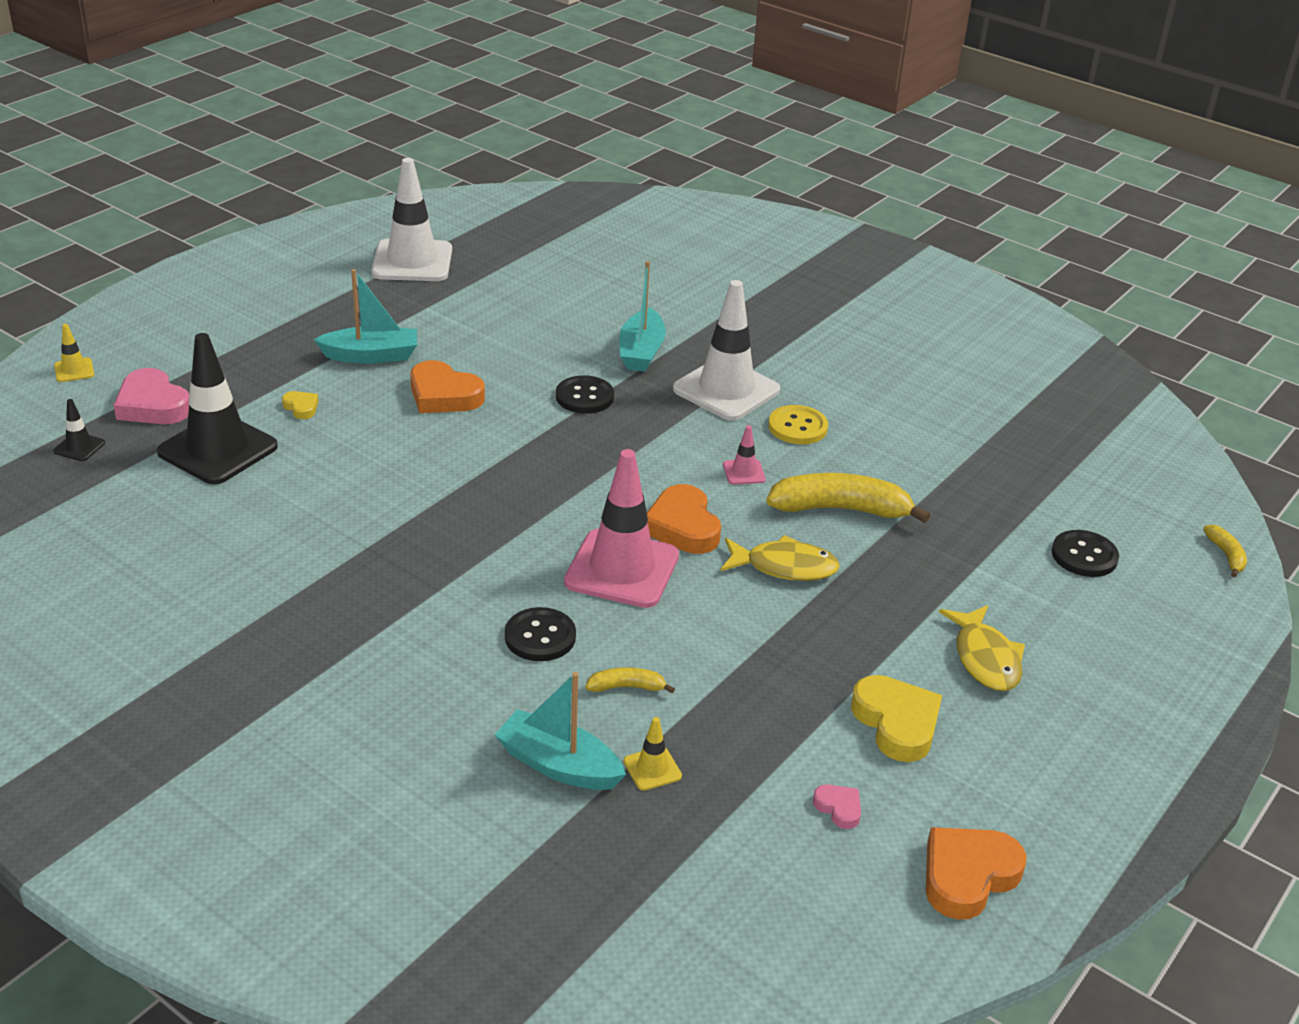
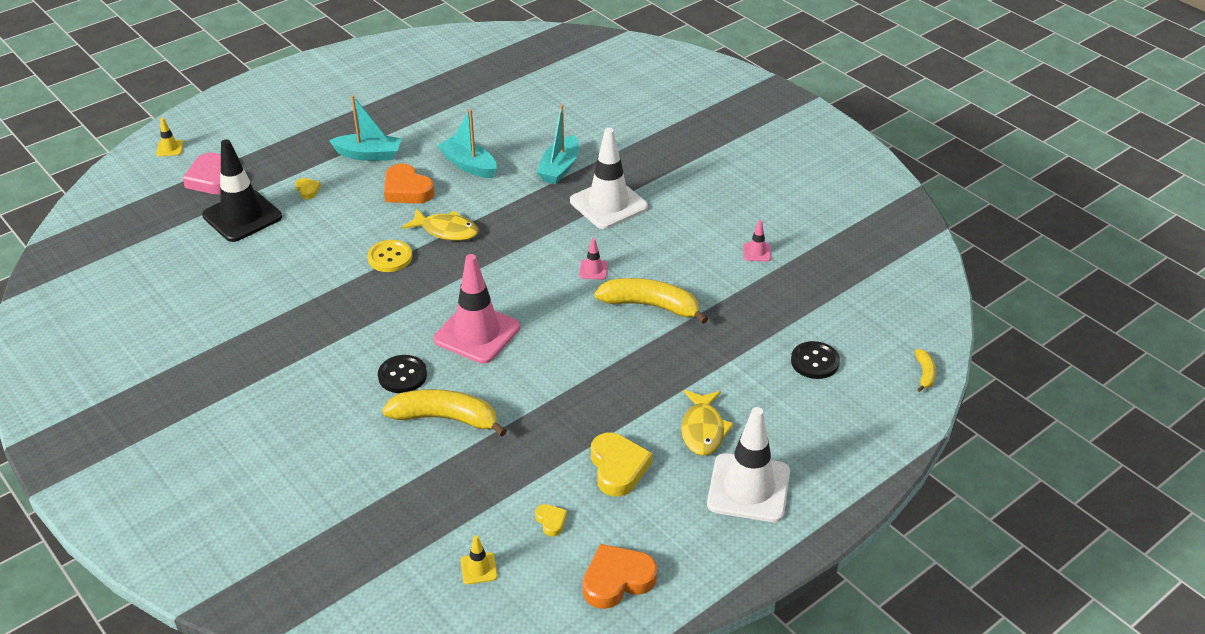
camera: 15 degrees right, 5 degrees up
black traffic cone [53,399,105,461] -> none
white traffic cone [371,158,452,281] -> white traffic cone moved to [707,407,790,522]
turquoise boat [495,672,626,790] -> turquoise boat moved to [437,109,497,178]
black button [556,375,614,414] -> none
yellow banana [585,667,675,693] -> yellow banana [382,389,507,436], size x2.10
yellow traffic cone [624,717,682,791] -> yellow traffic cone moved to [461,535,498,584]
orange heart [647,484,721,554] -> none
yellow fish [721,535,840,581] -> yellow fish moved to [402,209,479,241]
yellow button [768,405,828,444] -> yellow button moved to [367,240,412,272]
pink heart [813,785,861,829] -> yellow heart [535,504,567,537]
none -> pink traffic cone [743,220,771,261]

